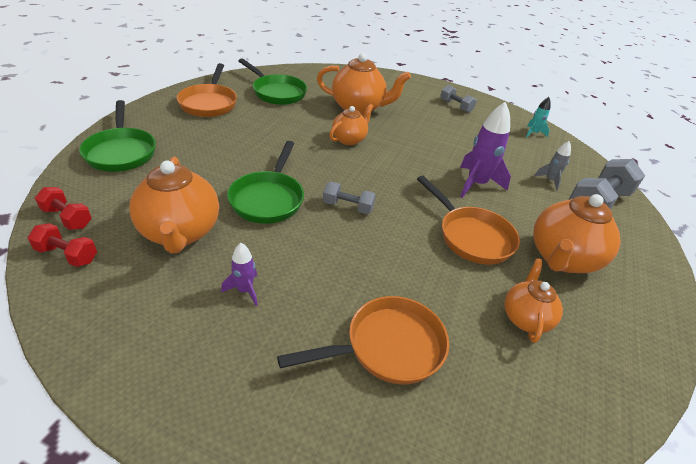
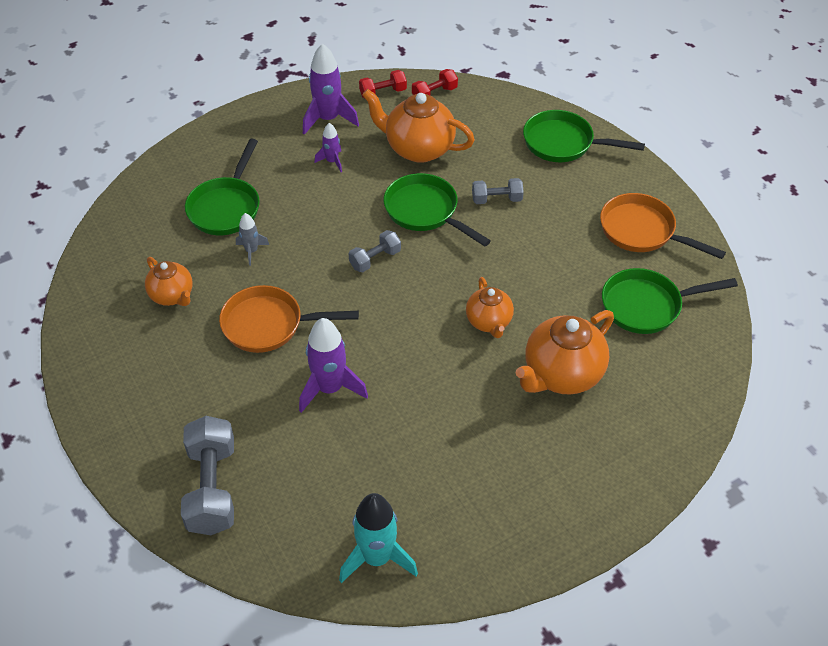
camera: 130 degrees right, 10 degrees up
red dumbbell [35,187,92,230] -> red dumbbell moved to [359,70,407,98]
orange pan [277,296,449,385] -> green pan [185,139,260,235]
grey dumbbell [440,85,477,113] -> grey dumbbell moved to [472,178,524,204]
turquoise rocket [526,97,551,138] -> turquoise rocket [339,493,418,583], size x1.87
orange teapot [533,194,621,273] -> none
grey rocket [534,141,571,190] -> grey rocket moved to [236,213,269,266]
none -> purple rocket [303,43,359,135]

